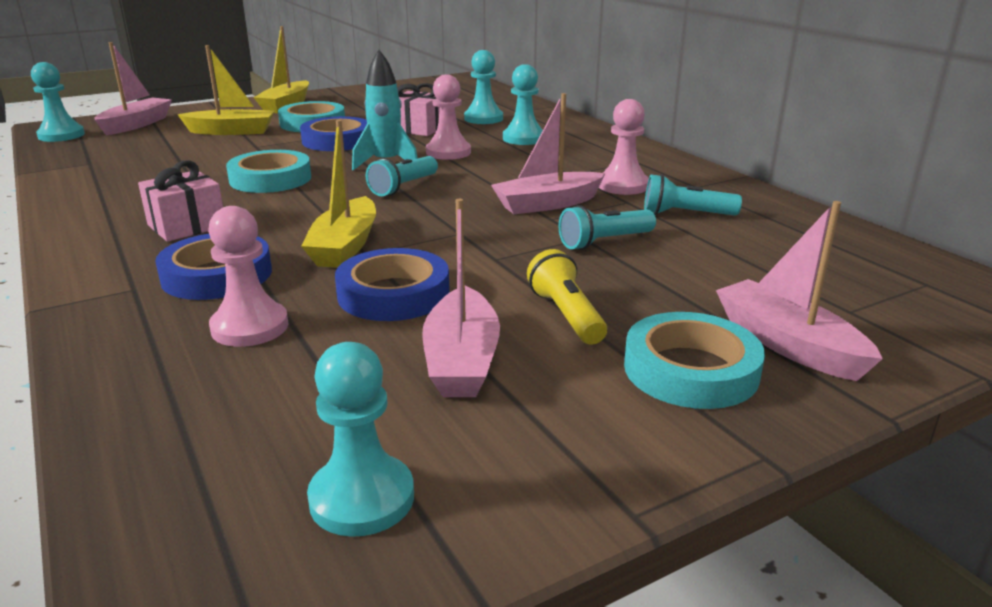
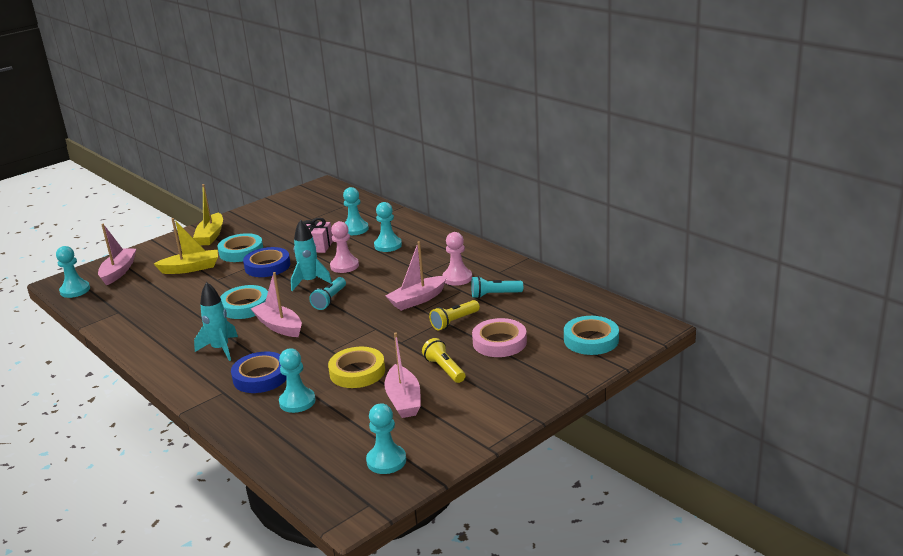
camera: 10 degrees left, 0 degrees up
pink gift [138,160,223,242] -> turquoise rocket [194,282,238,361]
pink pawn [208,206,288,347] -> turquoise pawn [279,349,316,413]
yellow boat [301,120,376,268] -> none
blue tape [335,248,450,321] -> yellow tape [328,347,385,388]
turquoise flashlight [559,205,656,250] -> yellow flashlight [429,300,480,330]
turquoise tape [624,312,765,409] -> turquoise tape moved to [564,316,619,355]
pink boat [716,201,883,381] -> pink boat moved to [251,272,302,337]
none -> pink tape [472,318,527,357]

